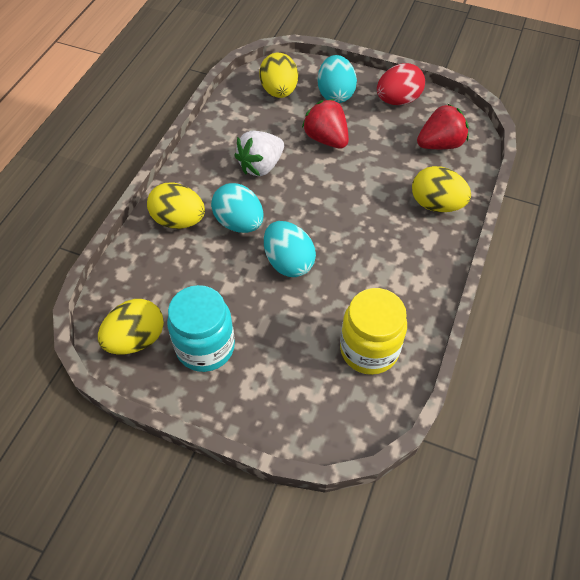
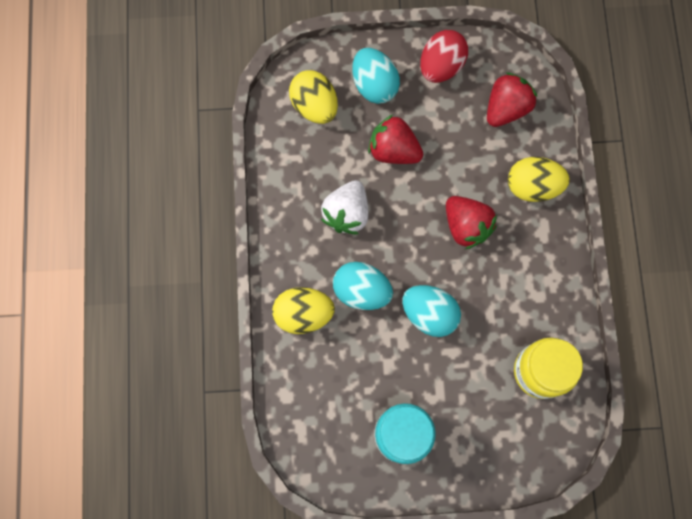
camera: 25 degrees left, 20 degrees up
yellow egg [98,299,164,354] -> none
none -> red strawberry [446,196,497,250]

